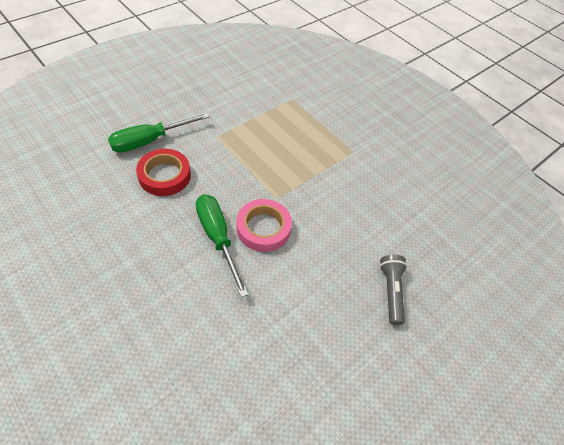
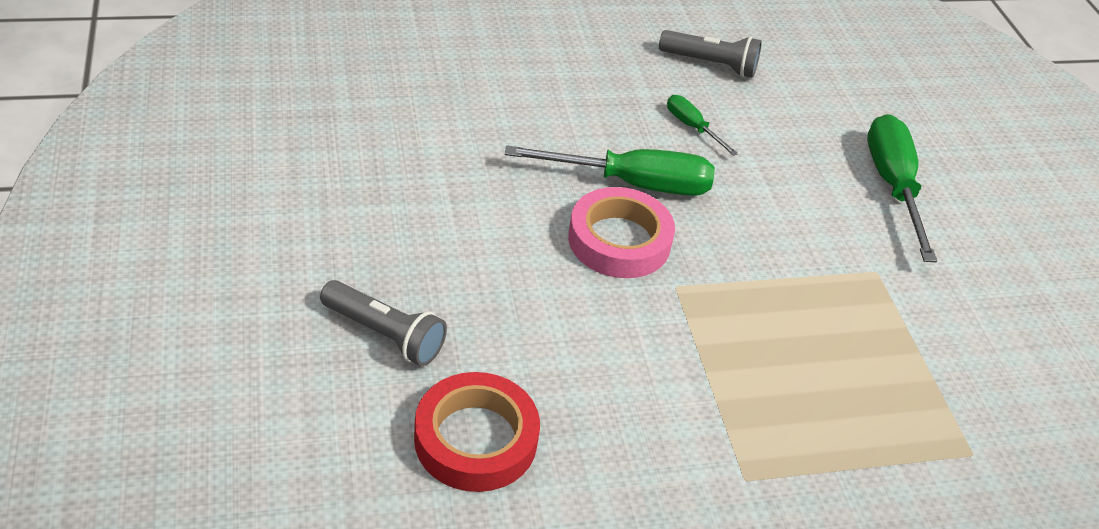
camera: 120 degrees right, 10 degrees down
red tape [136,149,191,196] -> red tape moved to [414,372,540,492]
none -> grey flashlight [659,30,762,78]
none -> green screwdriver [667,95,738,156]

